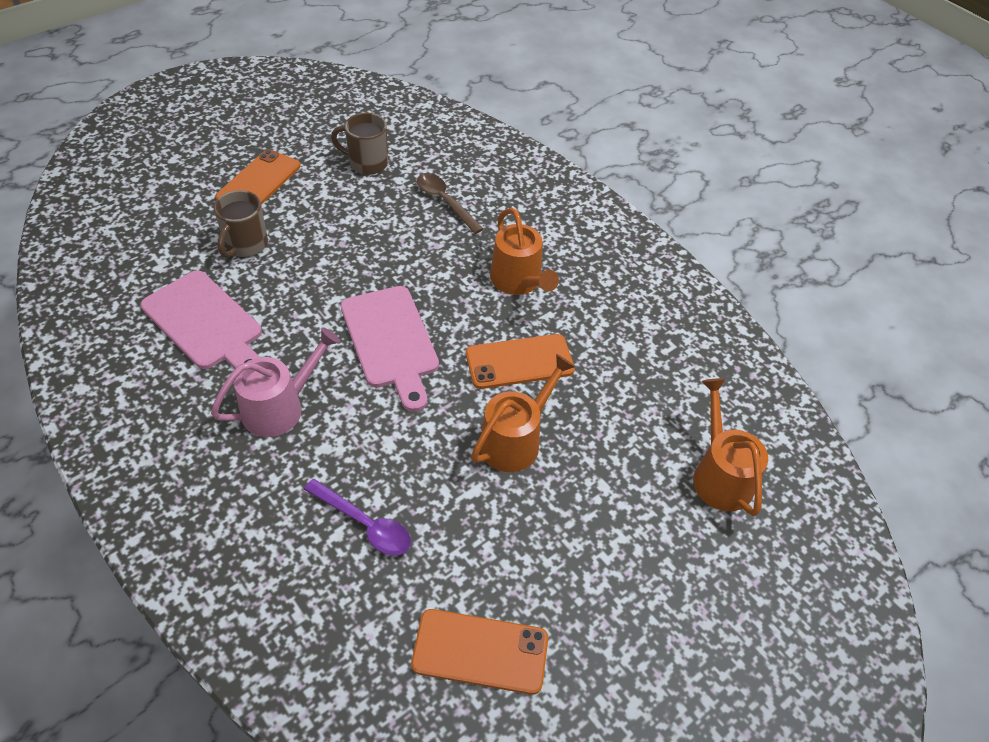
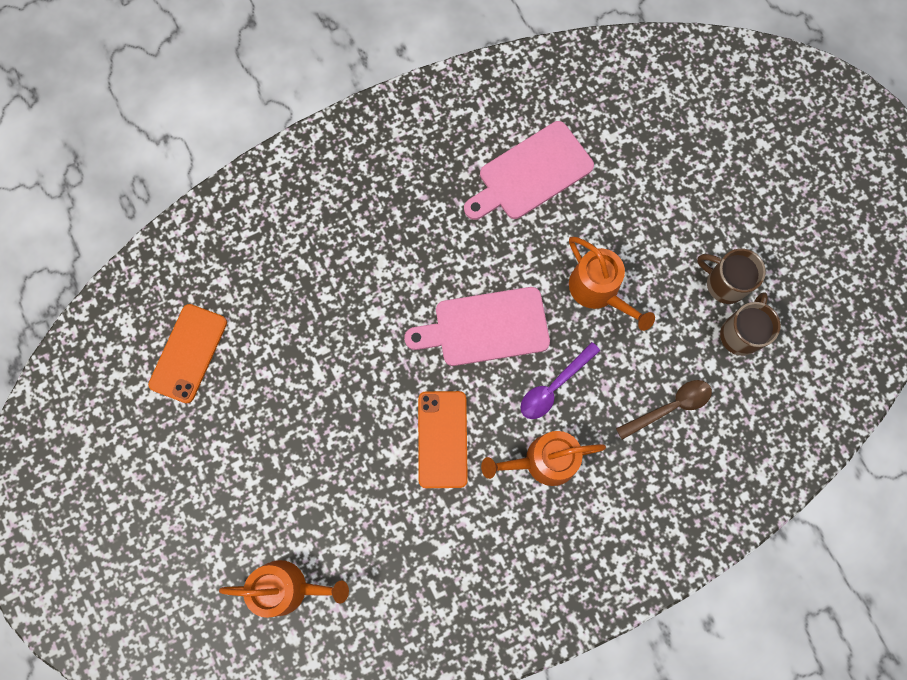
camera: 105 degrees right, 25 degrees up
pink watering can [211,327,340,437] -> none
brown mug [214,190,268,258] -> brown mug moved to [697,248,766,304]
orange phone [215,149,300,205] -> none
purple spoon [304,479,411,555] -> purple spoon moved to [520,342,600,419]
orange watering can [471,354,576,472] -> orange watering can moved to [569,237,655,331]

